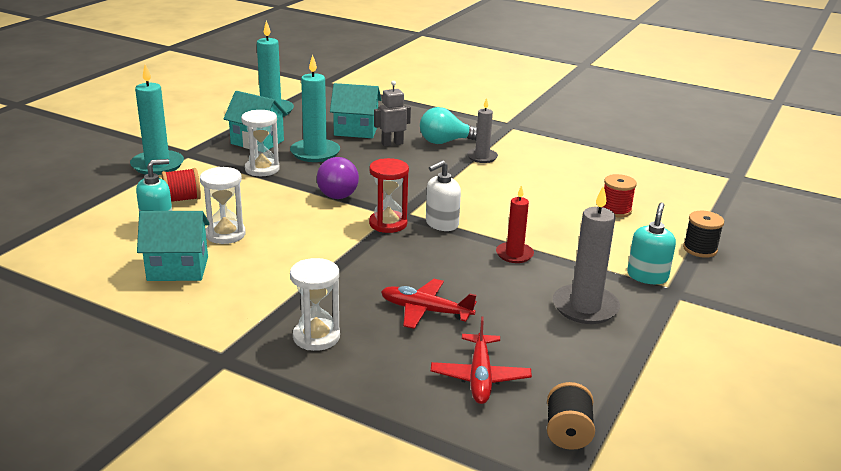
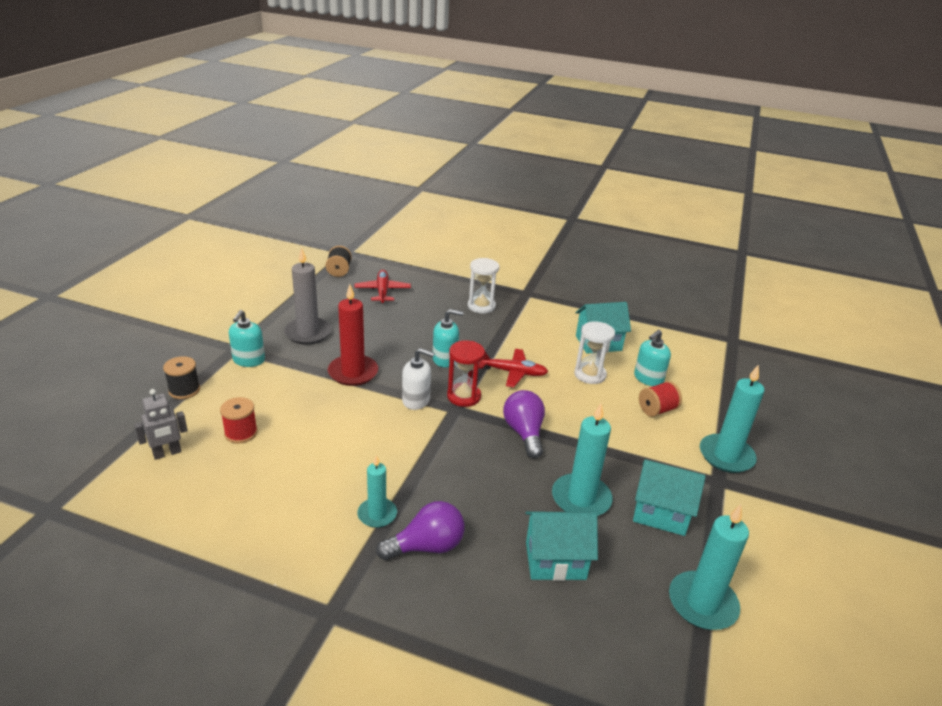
camera: 170 degrees right, 5 degrees up
white hourglass [241,110,280,176] -> none
grey robot [374,81,411,147] -> grey robot moved to [134,389,188,460]
red plane [381,279,477,329] -> red plane moved to [478,349,548,387]
turquoise light bulb [420,107,477,144] -> purple light bulb [376,501,465,560]
white soap dispenser [426,160,461,231] -> white soap dispenser turned 60 degrees clockwise [402,348,435,410]
grey candle [467,98,498,163] -> turquoise candle [357,455,397,528]
red candle [496,185,534,263] -> red candle [328,284,378,386], size x1.60
none -> turquoise soap dispenser [433,309,463,367]

